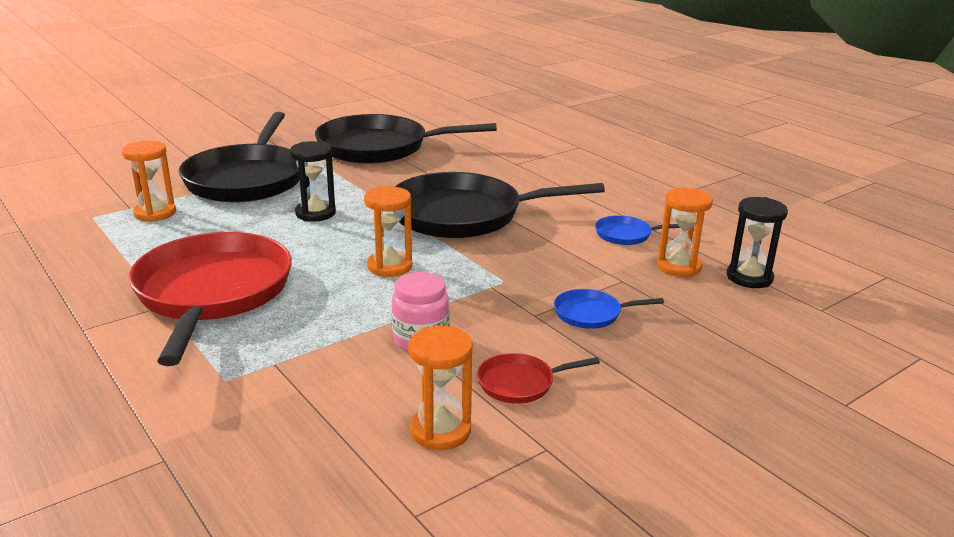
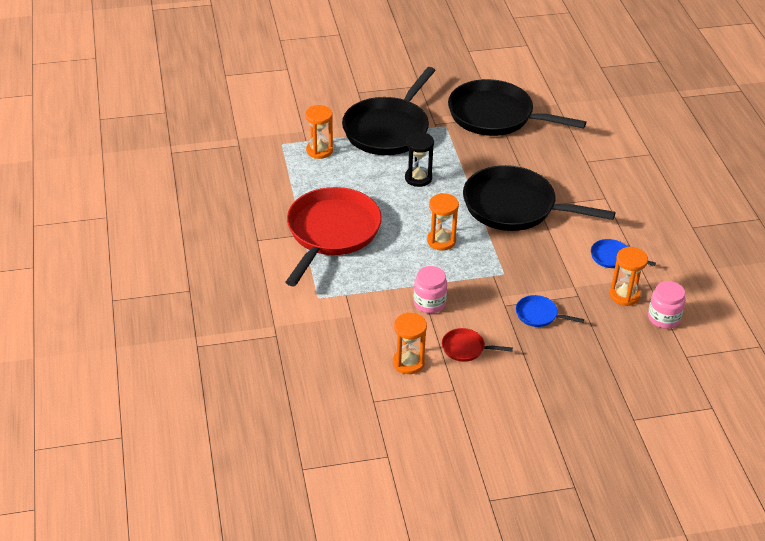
camera: 25 degrees right, 15 degrees up
black hourglass [727,197,788,288] -> pink jar [648,281,686,329]

